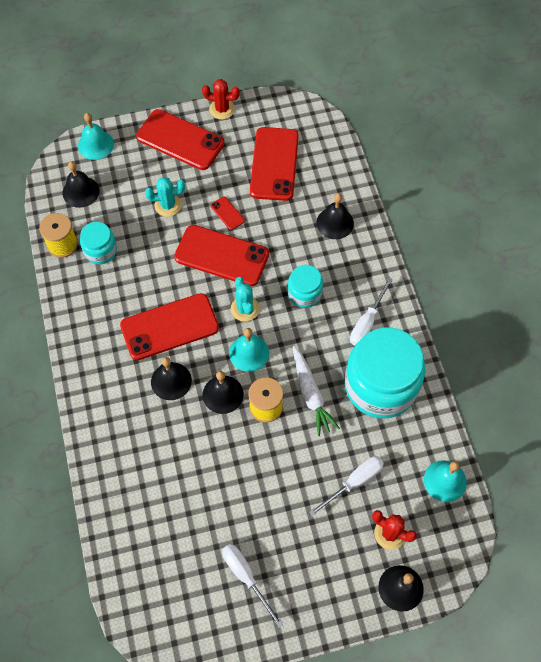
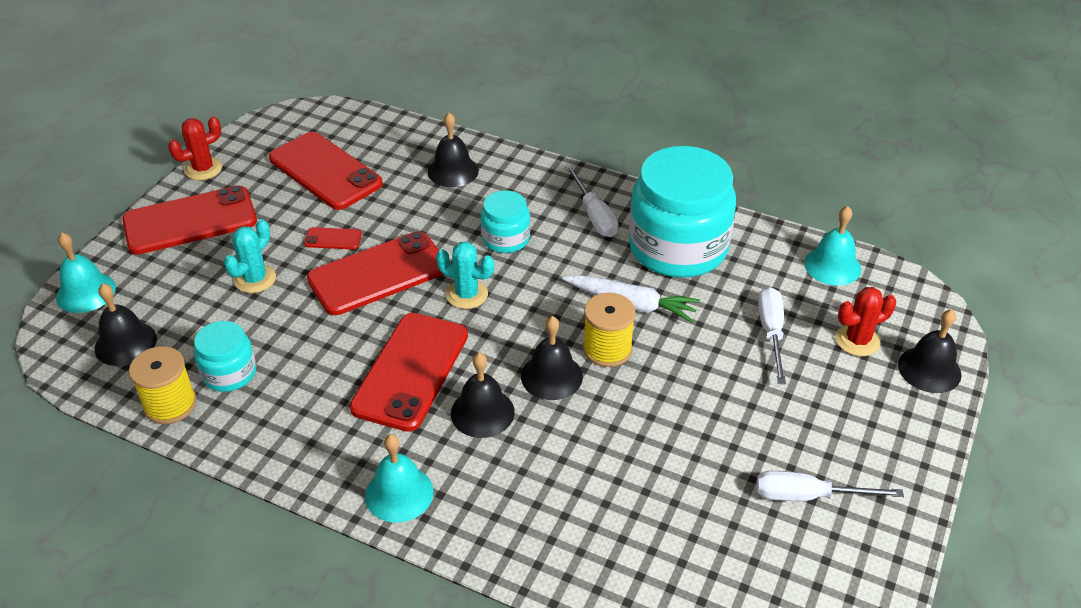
camera: 50 degrees left, 20 degrees down
turquoise bell [229,328,269,372] -> turquoise bell moved to [365,434,434,522]

